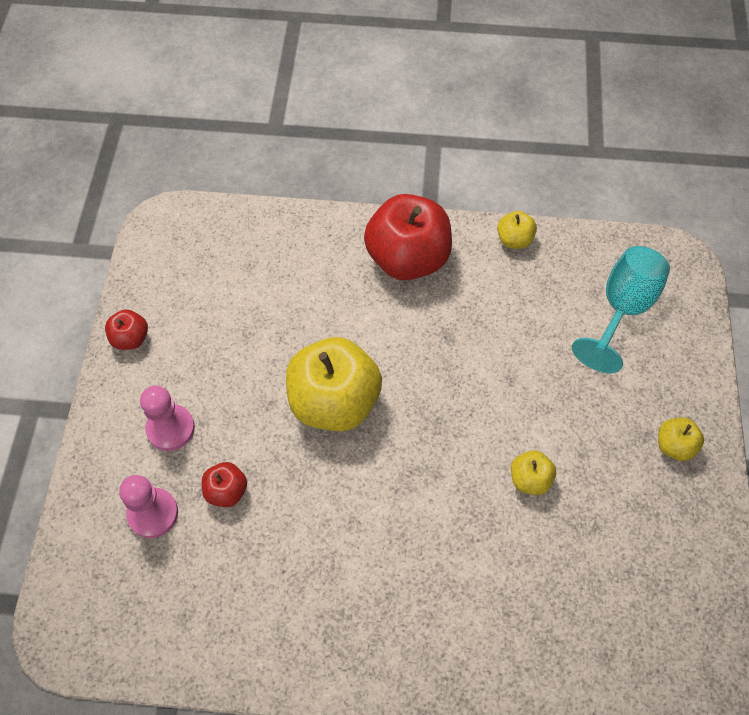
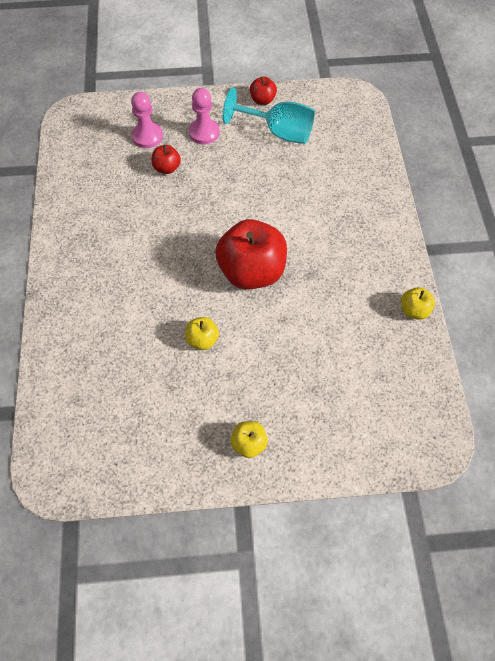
camera: 80 degrees right, 0 degrees up
yellow apple [286,337,382,431] -> none
red apple [364,194,452,280] -> red apple moved to [215,219,287,289]
turquoise goblet [572,246,670,373] -> turquoise goblet moved to [223,87,315,144]

